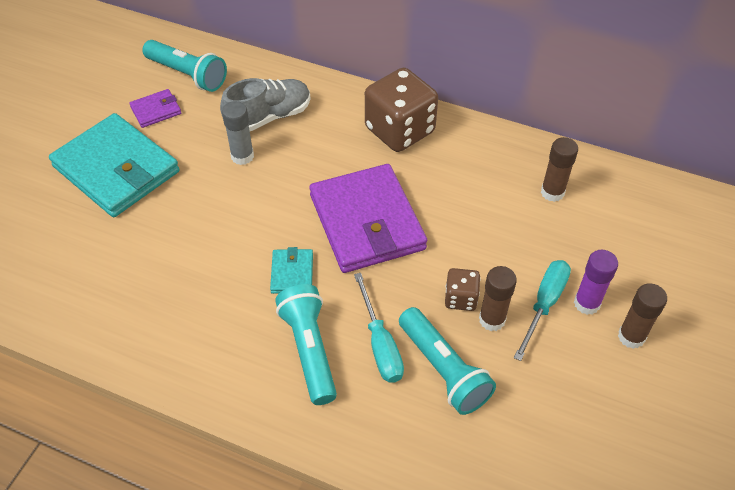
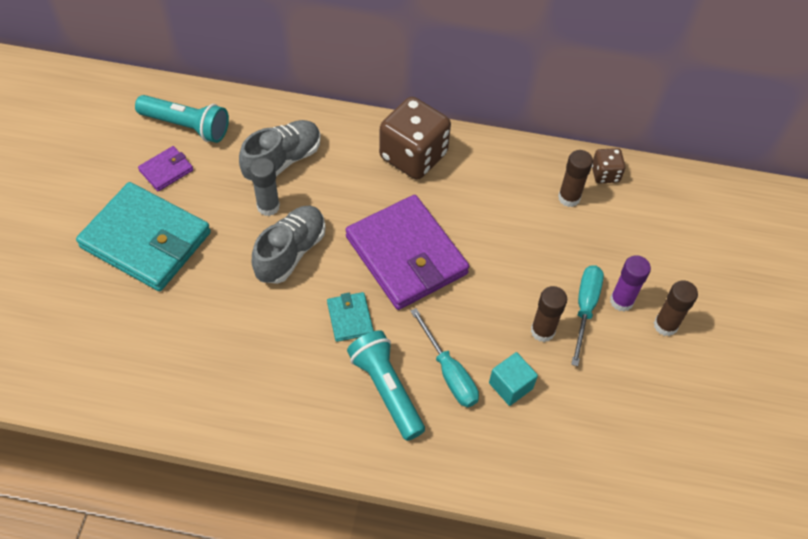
camera: 15 degrees left, 5 degrees up
turquoise flashlight [399,307,496,415] -> turquoise cube [489,352,538,406]
brown dice [445,268,480,311] -> brown dice moved to [592,148,625,184]
none -> grey shoe [252,206,325,284]

